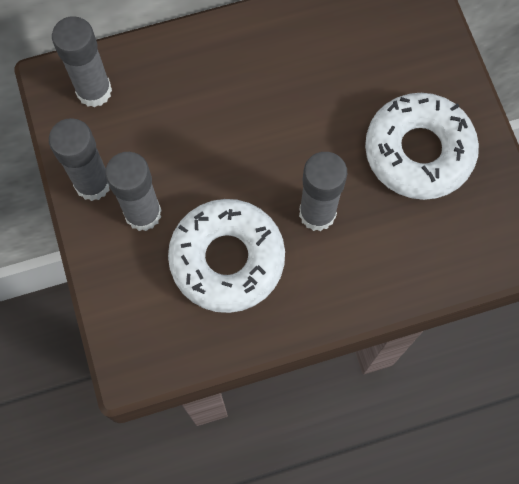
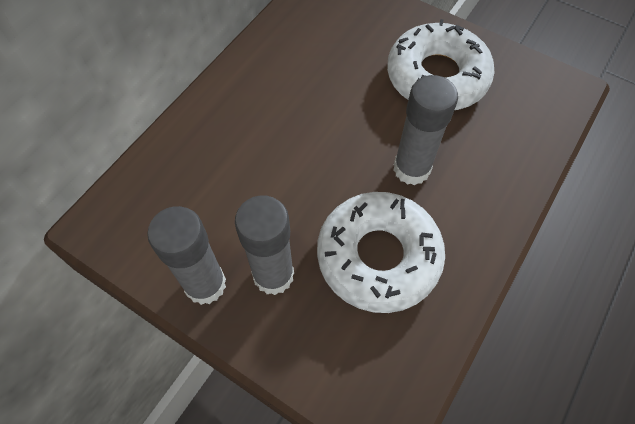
camera: 40 degrees left, 10 degrees down
grey glue stick [52,16,112,108] -> none

